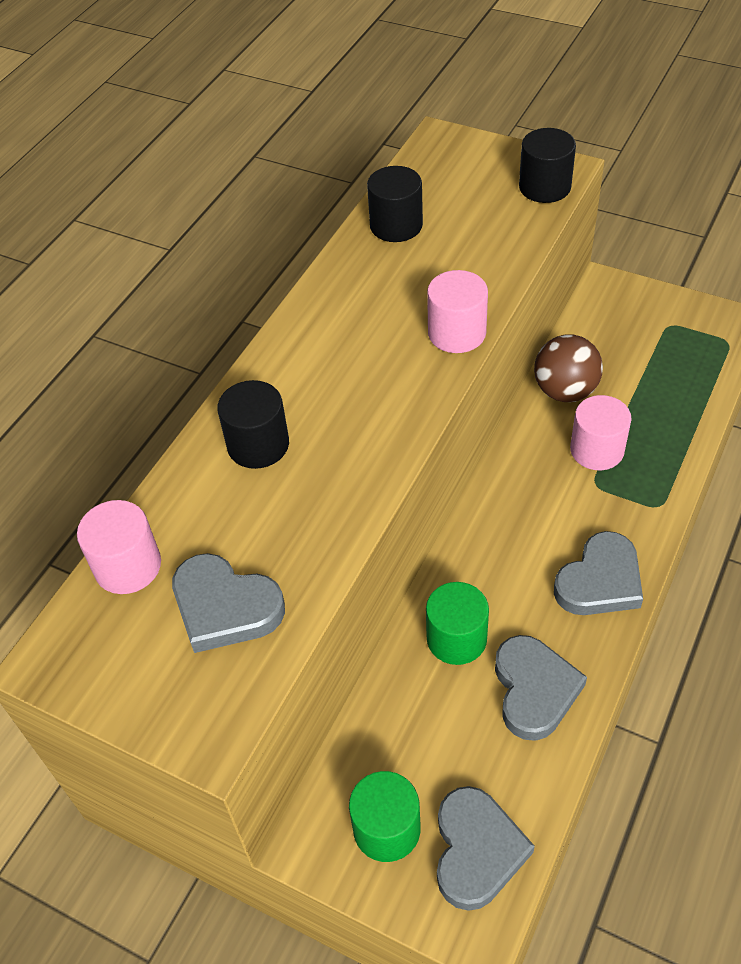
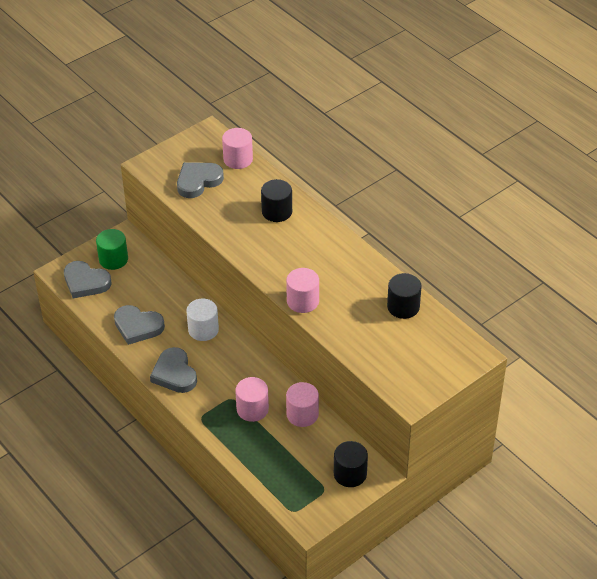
camera: 110 degrees right, 5 degrees down
green cylinder [426,582,489,665] -> none
black cylinder [519,128,576,203] -> black cylinder moved to [334,441,368,487]
brown ball [534,335,603,402] -> pink cylinder [286,382,319,427]
none -> white cylinder [186,299,219,341]

